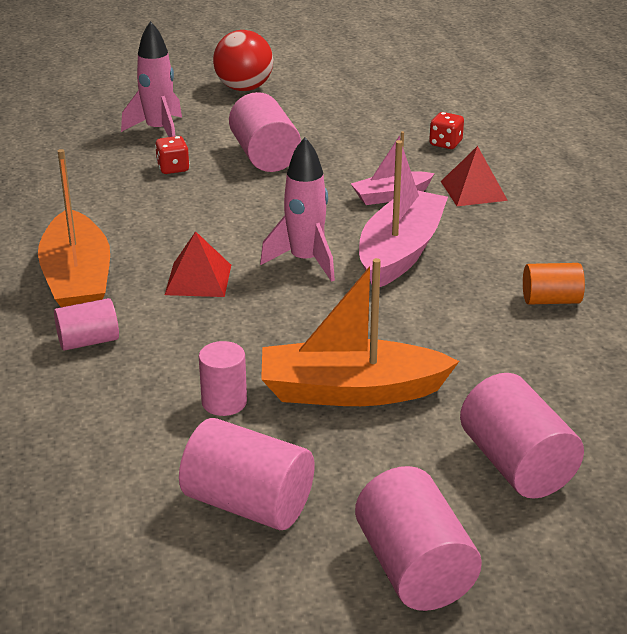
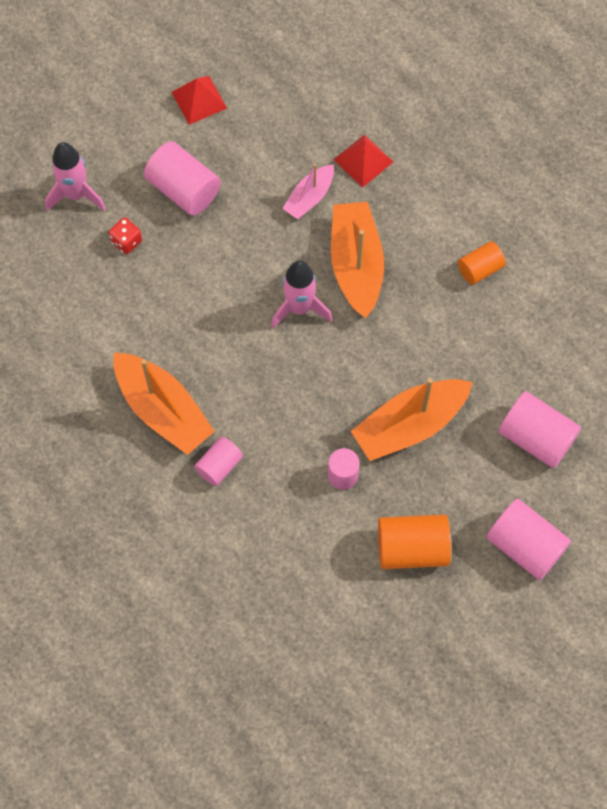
camera: 30 degrees left, 35 degrees up
red pyramid [165,231,231,297] -> red pyramid moved to [171,76,227,125]
pink cylinder [179,418,314,530] -> orange cylinder [378,514,451,569]
red ball [213,30,273,91] -> none
pink boat [359,140,448,287] -> orange boat [331,202,384,319]
red dice [429,112,464,149] -> none

